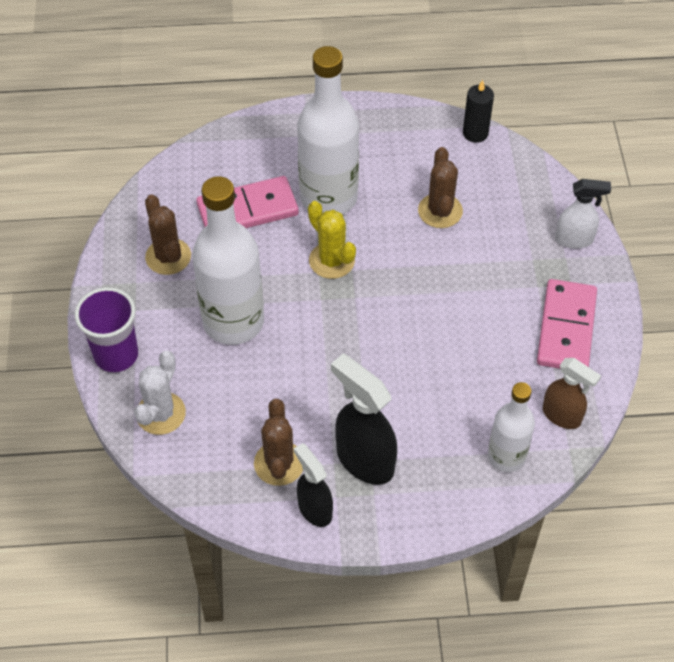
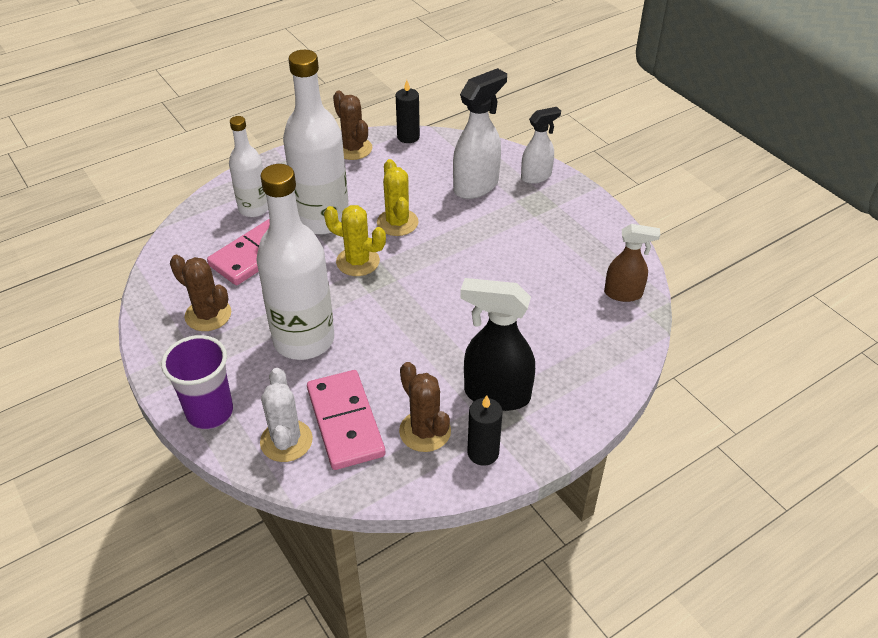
camera: 30 degrees left, 10 degrees down
black spray bottle [294,443,333,527] -> black candle [467,395,503,466]
brown cactus [418,147,463,228] -> brown cactus moved to [333,91,372,160]
white bottle [488,382,535,472] -> white bottle moved to [229,116,268,217]
pink domino [537,279,597,369] -> pink domino moved to [307,370,385,470]
none -> yellow cactus [377,159,419,236]
none -> white spray bottle [453,68,507,199]

